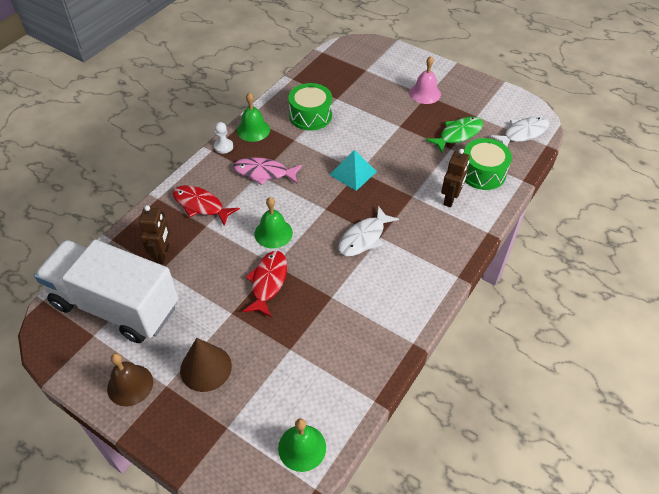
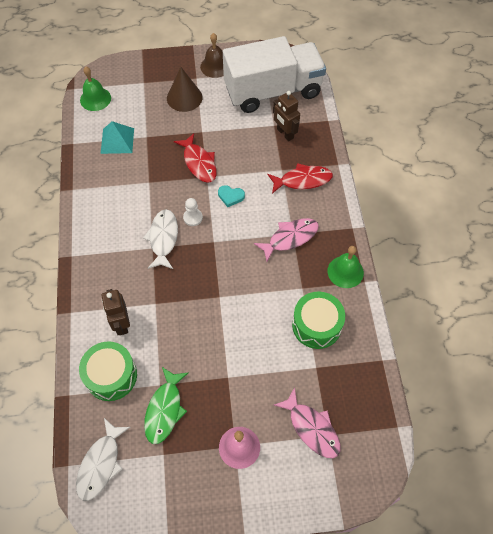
camera: 140 degrees right, 10 degrees up
white pawn [214,122,233,154] -> white pawn moved to [183,198,203,226]
green bell [255,197,293,248] -> turquoise heart [218,185,245,207]
turquoise pyramid [329,150,377,191] -> turquoise pyramid moved to [101,121,134,154]
none -> pink fish [274,387,341,458]

